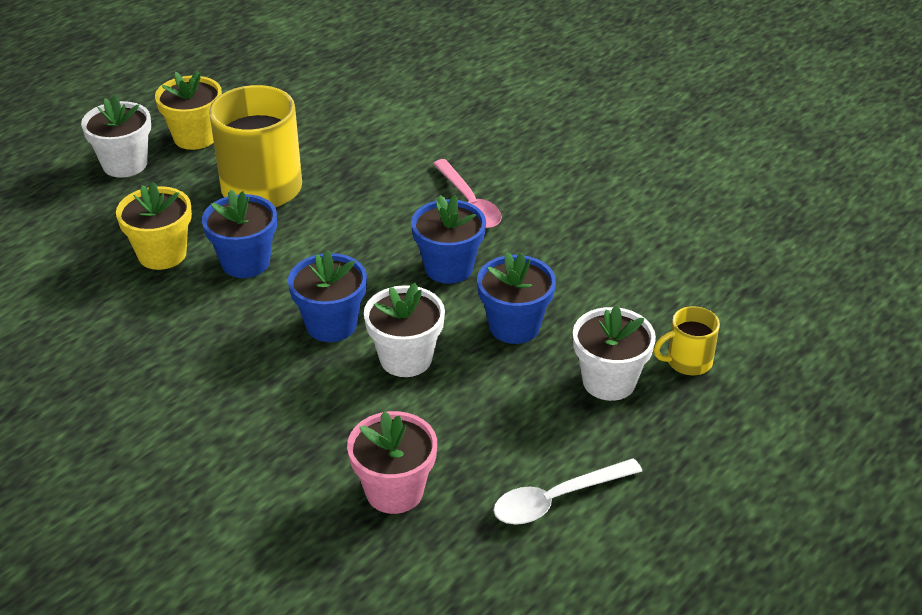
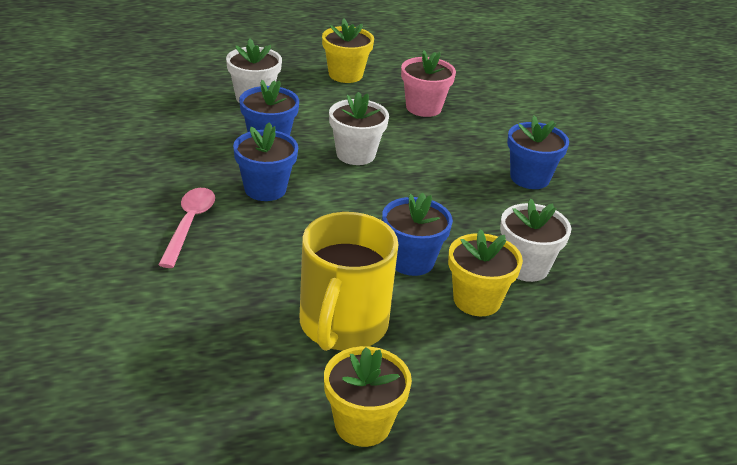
camera: 150 degrees left, 5 degrees down
white flower pot [81,95,151,178] -> white flower pot moved to [500,198,571,282]
blue flower pot [288,250,367,342] -> blue flower pot moved to [507,115,569,189]
white spoon [493,458,643,525] -> yellow flower pot [322,18,374,83]
yellow mug [654,306,720,375] -> none

